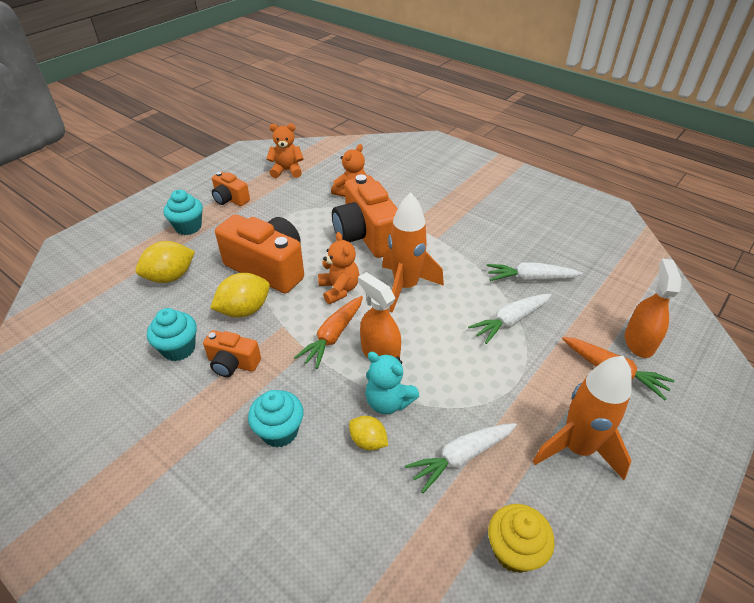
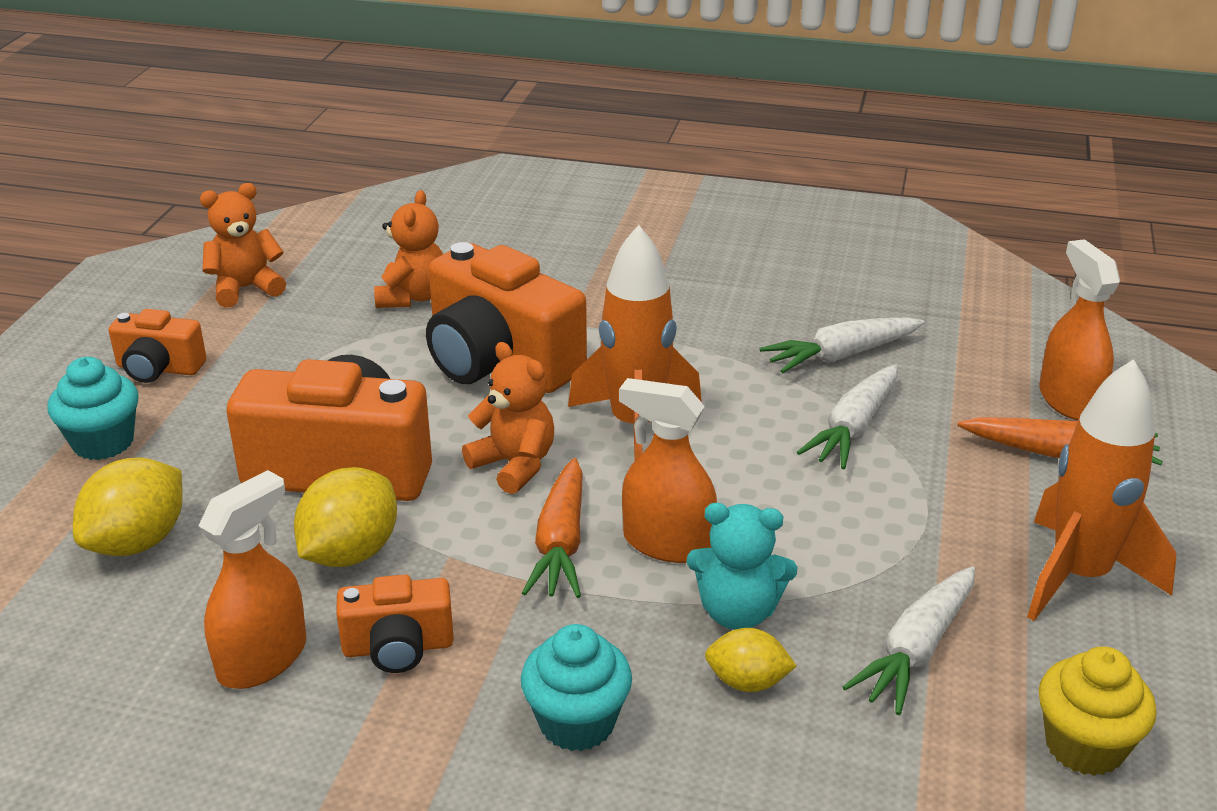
camera: 25 degrees left, 10 degrees down
turquoise cupcake [147,308,197,361] -> orange spray bottle [198,470,306,689]

